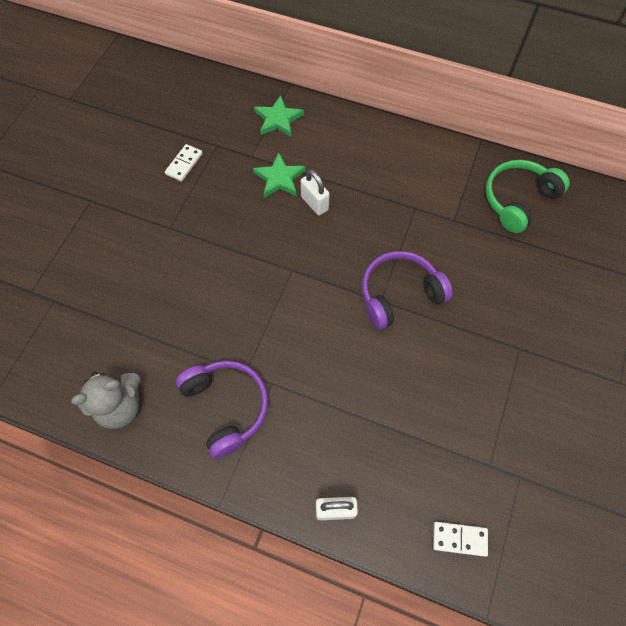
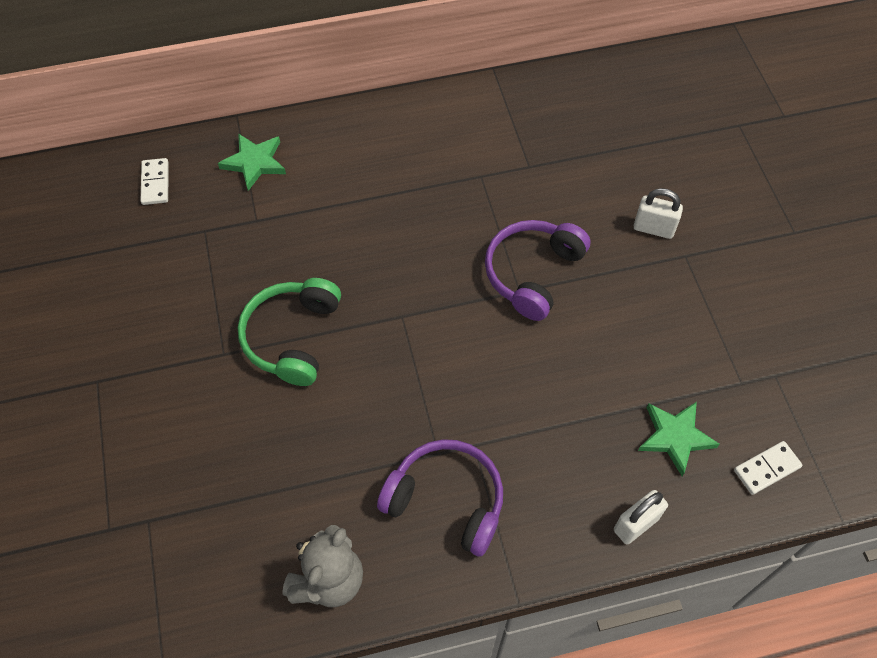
camera: 35 degrees left, 5 degrees down
white domino [165,144,203,182] -> white domino moved to [141,158,169,205]
green star [253,152,305,198] -> green star moved to [638,402,720,476]
white padlock [301,169,329,216] -> white padlock moved to [634,188,683,239]
green headphones [486,160,570,233] -> green headphones moved to [238,278,341,386]

